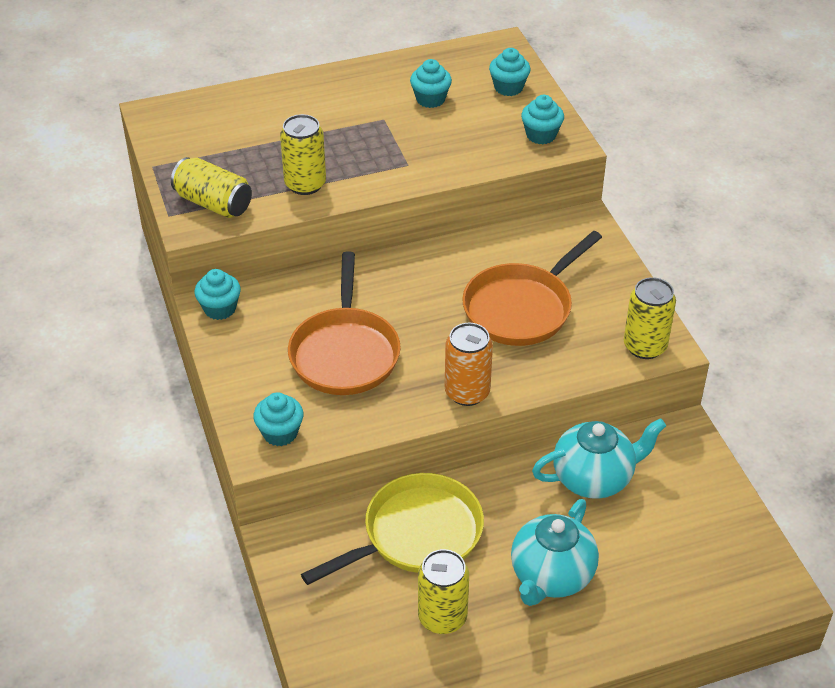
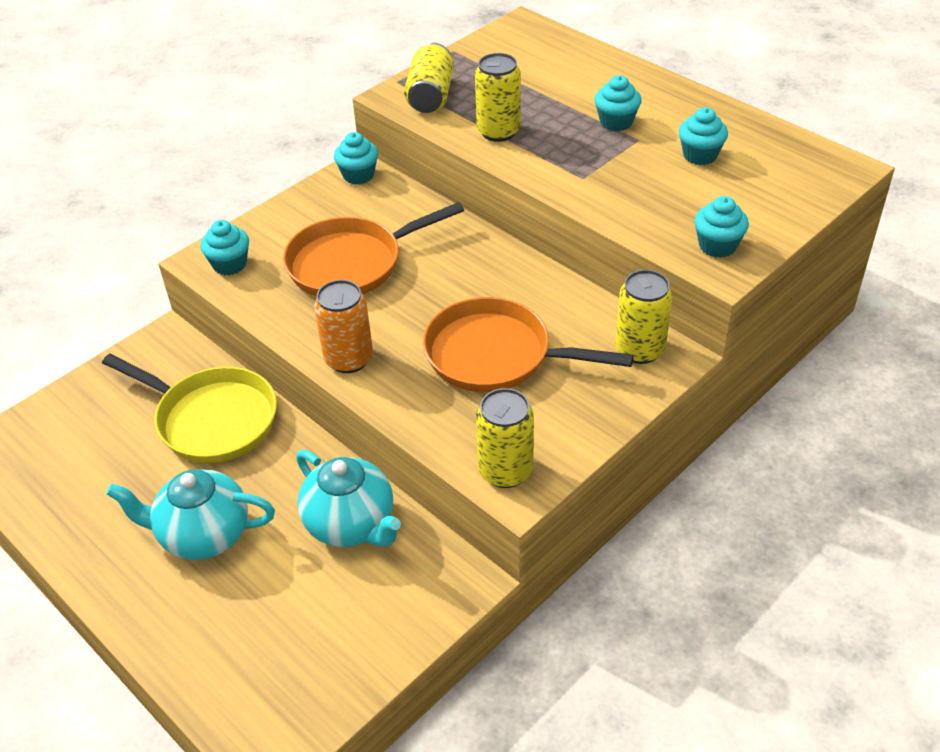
camera: 65 degrees right, 0 degrees up
yellow can [418,549,469,634] -> yellow can moved to [615,270,673,364]
turquoise cupcake [489,48,531,96] -> turquoise cupcake moved to [594,75,642,131]

